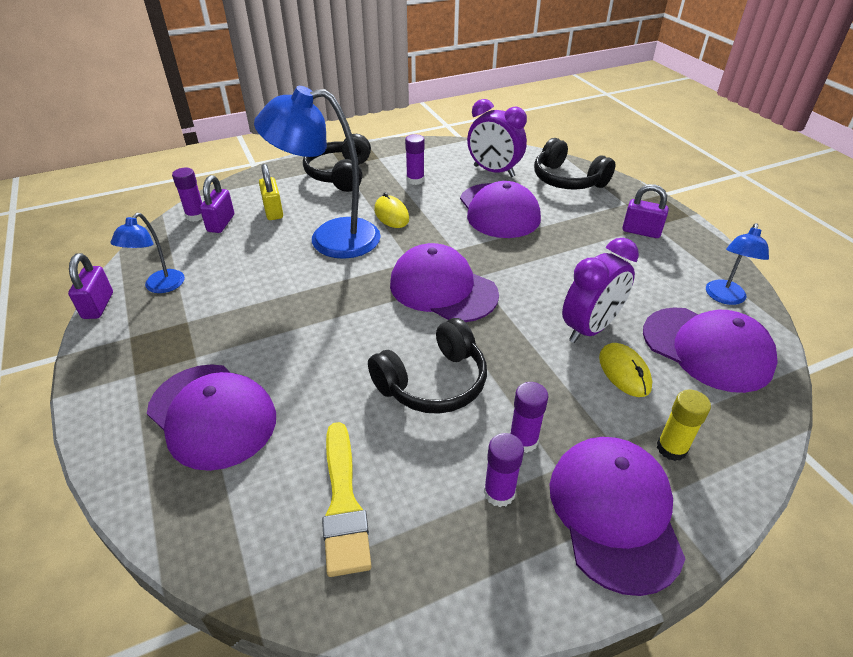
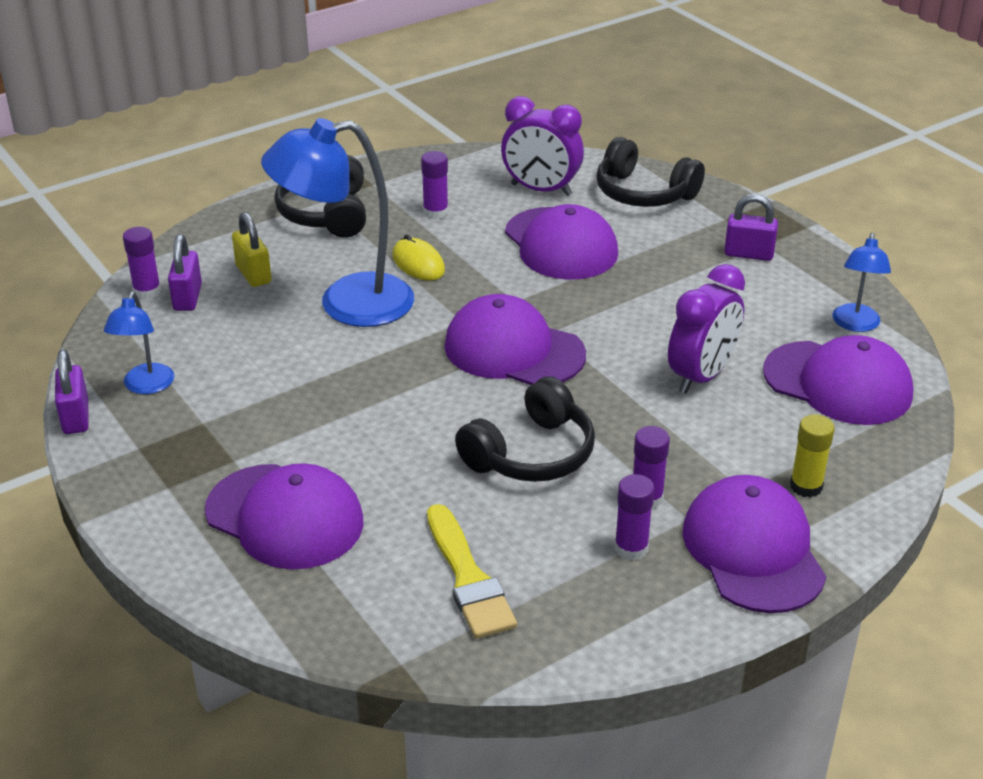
camera: 10 degrees left, 5 degrees down
yellow mouse [599,343,652,397] -> none

